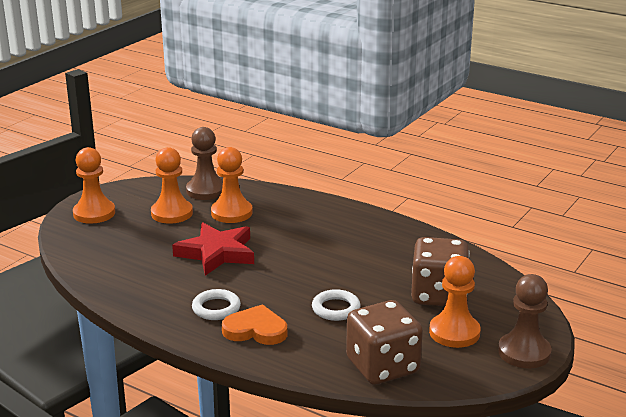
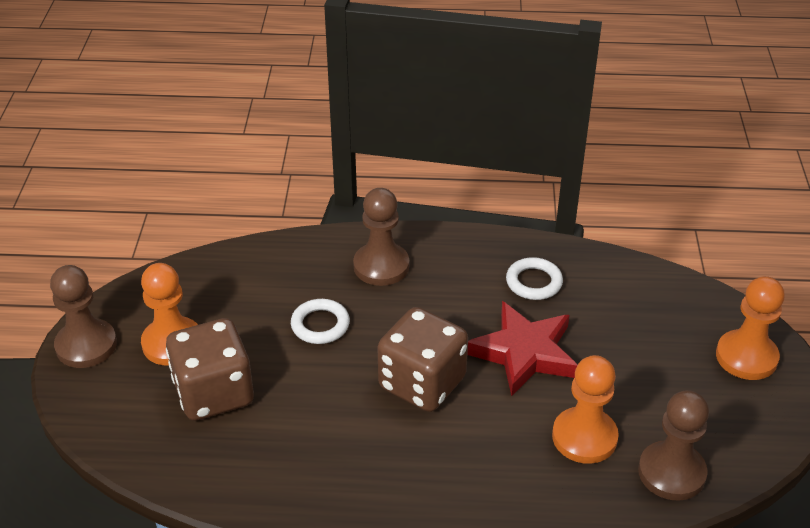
camera: 150 degrees right, 15 degrees up
orange pawn [151,147,193,224] -> none
white ring [192,289,241,320] -> white ring moved to [506,257,563,300]
orange heart [222,304,287,345] -> brown pawn [353,188,409,286]
brown dice [346,300,423,384] -> brown dice moved to [377,307,468,412]

